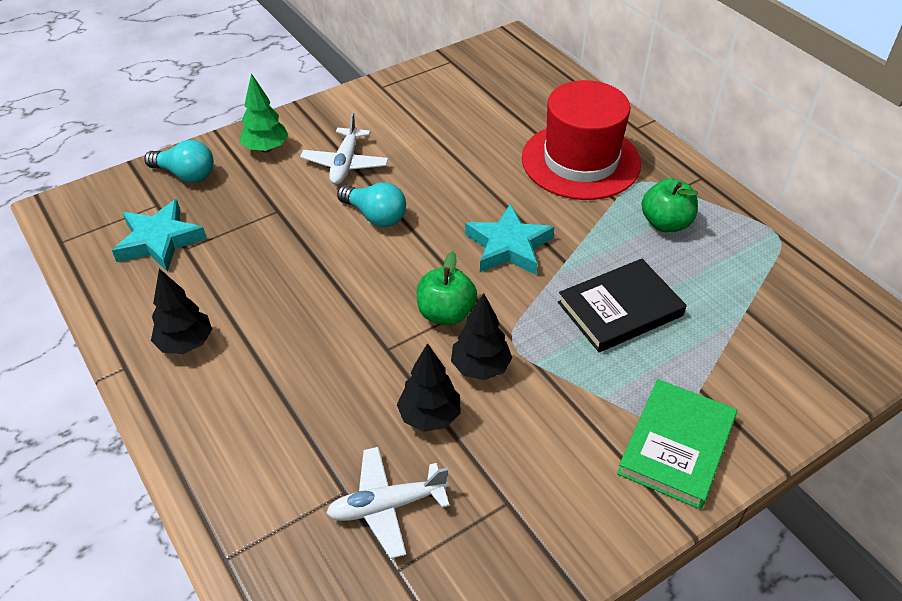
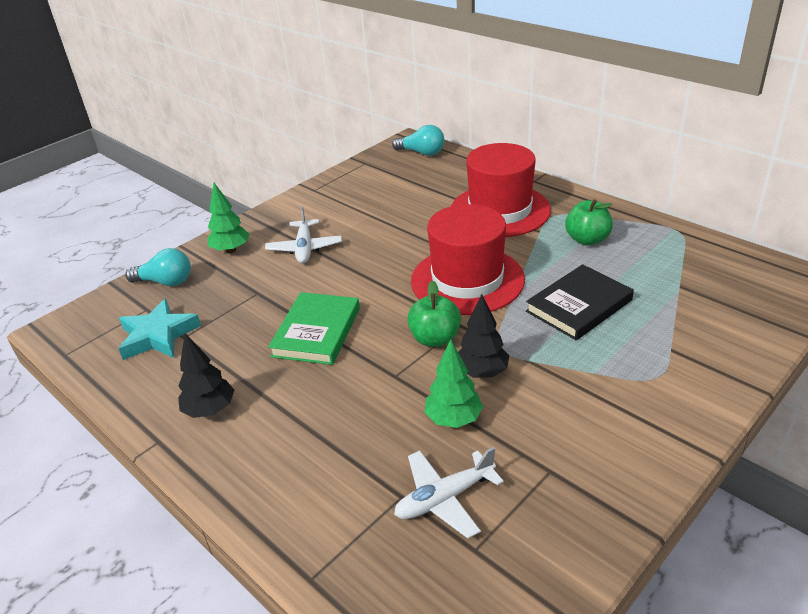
camera: 10 degrees left, 10 degrees down
turquoise light bulb [337,182,406,227] -> turquoise light bulb moved to [392,125,445,156]
black tree [397,343,461,432] -> green tree [425,339,483,428]
turquoise star [465,204,554,275] -> red hat [411,204,525,315]
green book [617,379,737,509] -> green book moved to [268,292,360,365]

